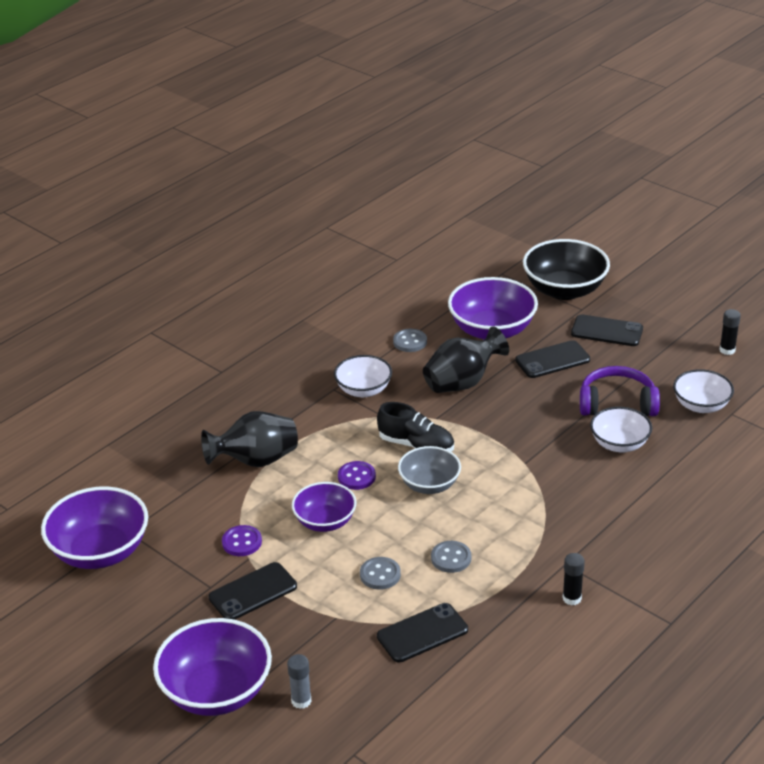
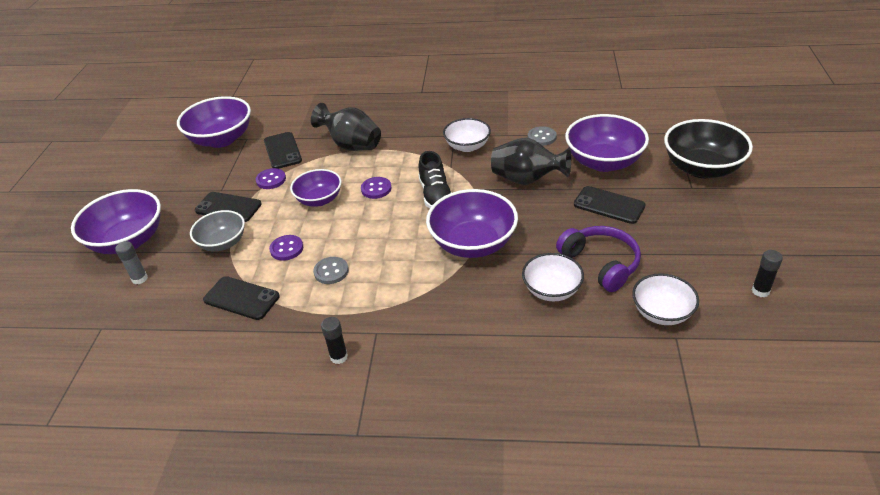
camera: 55 degrees right, 5 degrees up
grey button [360,557,401,590] -> purple button [269,235,303,261]
grey bowl [398,446,461,494] -> grey bowl moved to [190,210,245,251]
black phone [571,314,643,346] -> black phone moved to [264,132,302,169]
none -> purple bowl [426,189,518,258]

